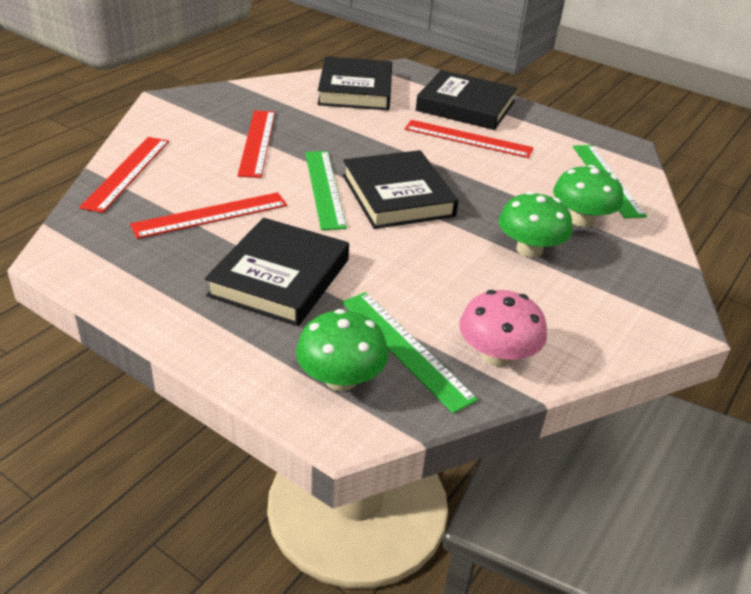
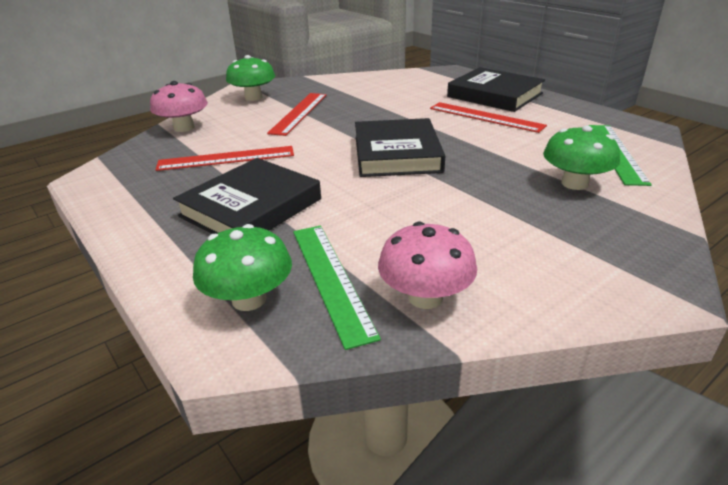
camera: 20 degrees right, 5 degrees down
red ruler [79,137,169,213] -> pink mushroom [150,81,208,132]
green ruler [305,151,347,230] -> none
black book [318,56,392,110] -> none
green mushroom [498,191,572,258] -> green mushroom moved to [226,55,275,101]

